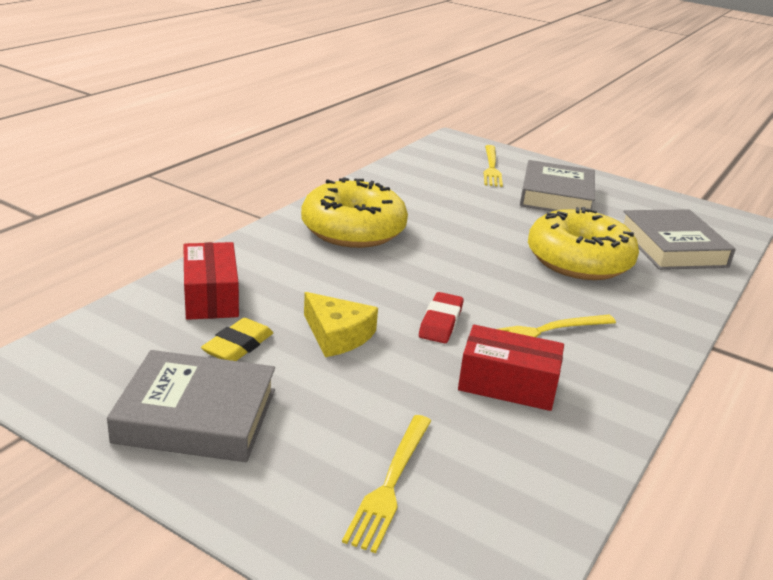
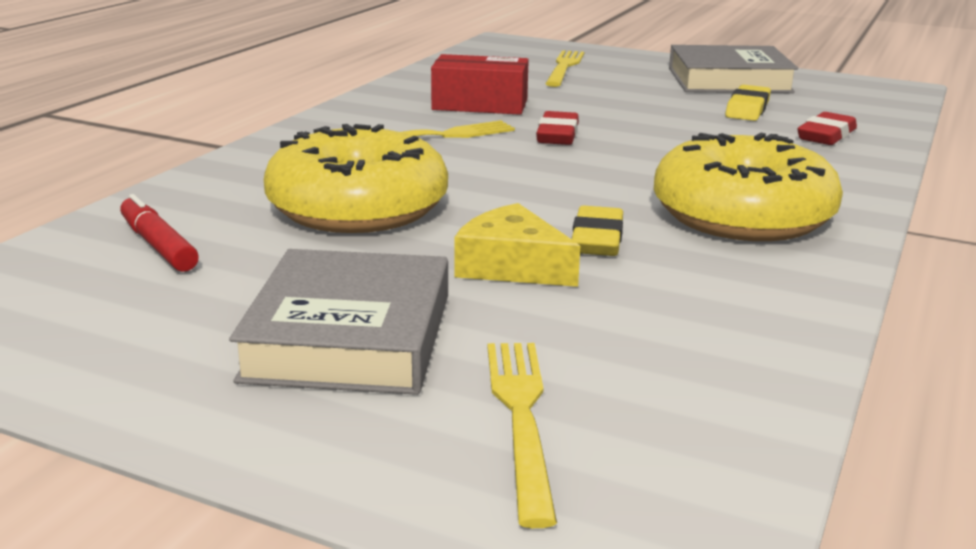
camera: 175 degrees right, 5 degrees down
red box [184,242,239,320] -> red eraser [798,112,857,145]
yellow cheese [304,292,378,357] -> yellow cheese moved to [454,203,580,287]
grey book [623,209,736,270] -> red marker [120,194,199,272]
none -> yellow eraser [572,205,623,256]

